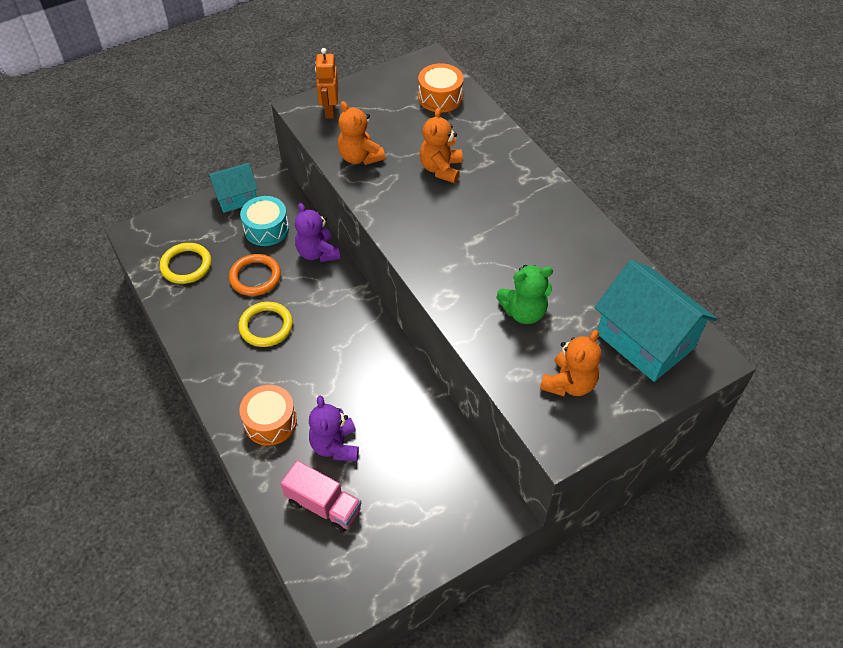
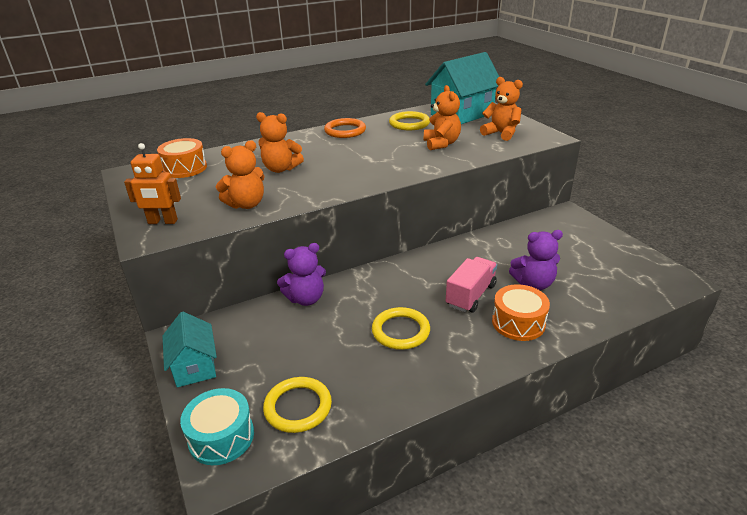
camera: 85 degrees left, 20 degrees down
orange ring [229,254,281,296] -> orange ring moved to [324,118,366,138]
turquoise drum [240,196,289,246] -> turquoise drum moved to [180,388,254,465]
pink truck [281,461,361,533] -> pink truck moved to [446,257,497,313]
green teddy bear [496,265,553,324] -> orange teddy bear [424,85,461,150]
none -> yellow ring [389,111,430,130]

